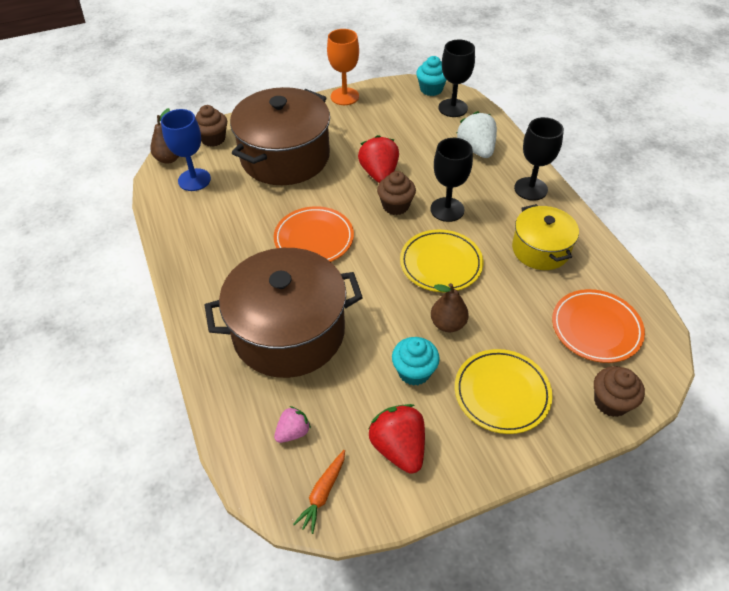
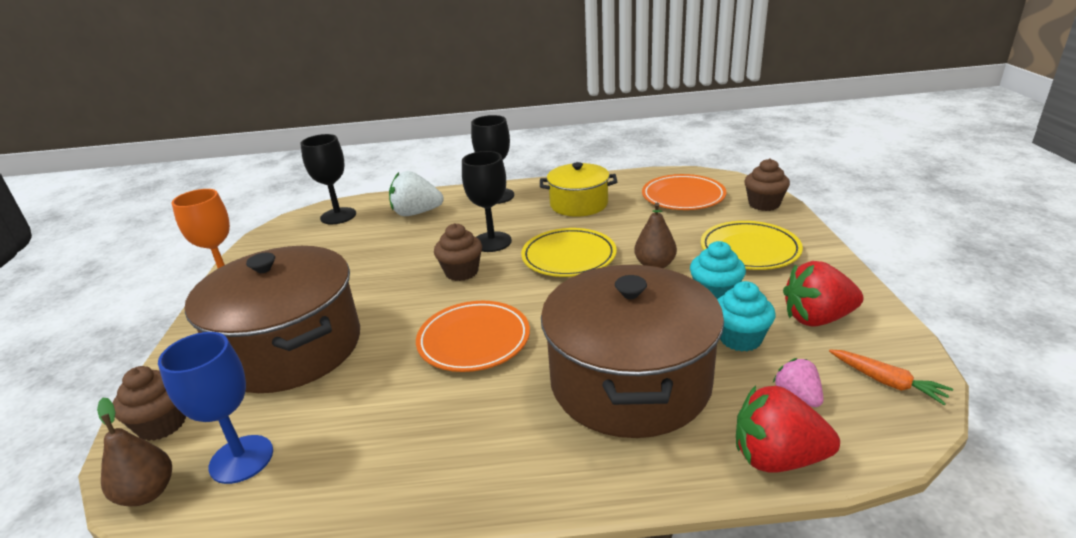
camera: 70 degrees left, 20 degrees down
red strawberry [358,135,399,183] -> red strawberry moved to [736,385,840,473]
turquoise cupcake [416,56,447,96] -> turquoise cupcake moved to [717,281,775,352]

